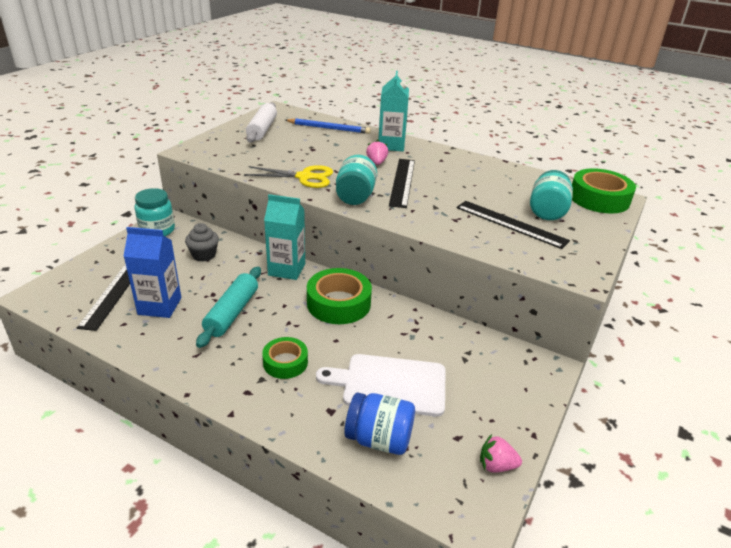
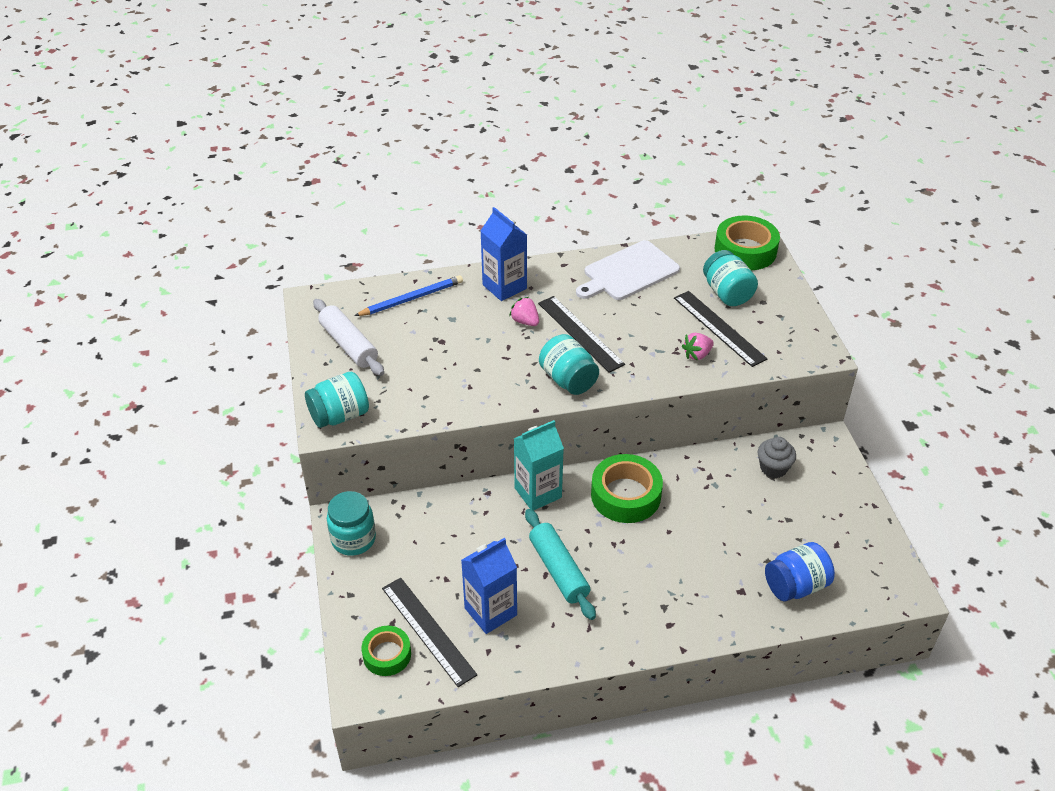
camera: 40 degrees left, 10 degrees up
grey cupcake [185,223,219,261] -> grey cupcake moved to [758,437,796,478]
yellow scissors [244,165,333,188] -> none
green tape [262,337,308,379] -> green tape moved to [362,626,411,676]
white cutting board [316,354,446,417] -> white cutting board moved to [576,240,680,300]
turquoise carton [378,71,409,151] -> blue carton [480,207,527,301]
black ruler [456,201,570,249] -> black ruler turned 60 degrees clockwise [674,291,767,367]
pink strawberry [480,434,522,473] -> pink strawberry moved to [682,333,714,361]
none -> turquoise jar [305,372,369,428]

